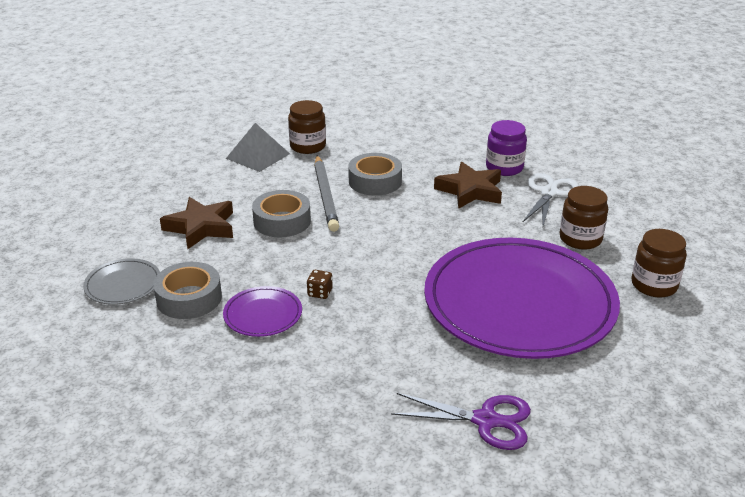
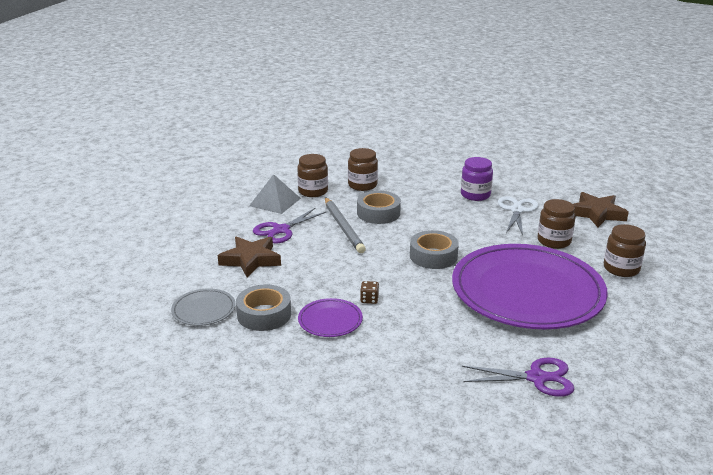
camera: 10 degrees left, 5 degrees down
grey tape [252,190,311,237] -> grey tape moved to [410,230,459,269]
brown star [434,162,502,209] -> brown star moved to [573,192,629,227]
none -> purple scissors [253,207,326,244]
none -> brown jar [348,148,378,191]

